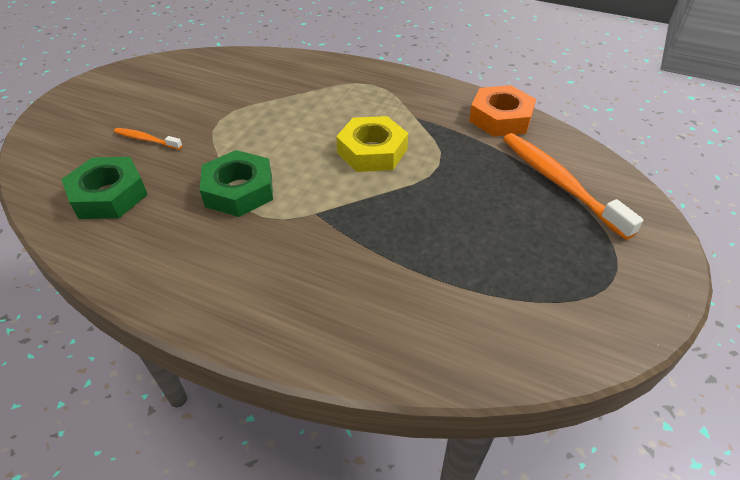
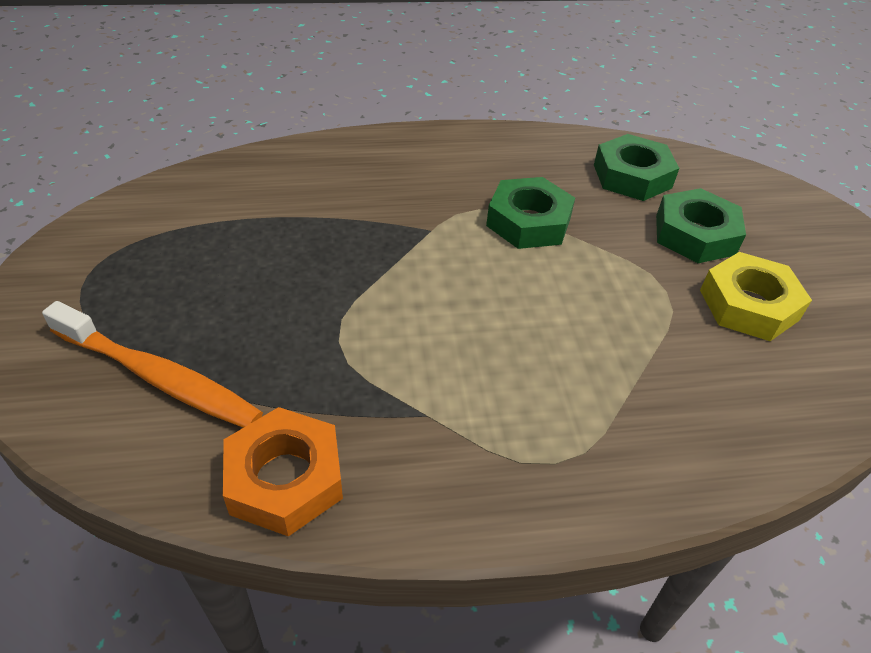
camera: 145 degrees right, 0 degrees up
orange toothbrush [114,128,182,150] -> green nut [656,188,746,263]
yellow nut [336,116,408,172] -> yellow nut moved to [700,252,812,341]

